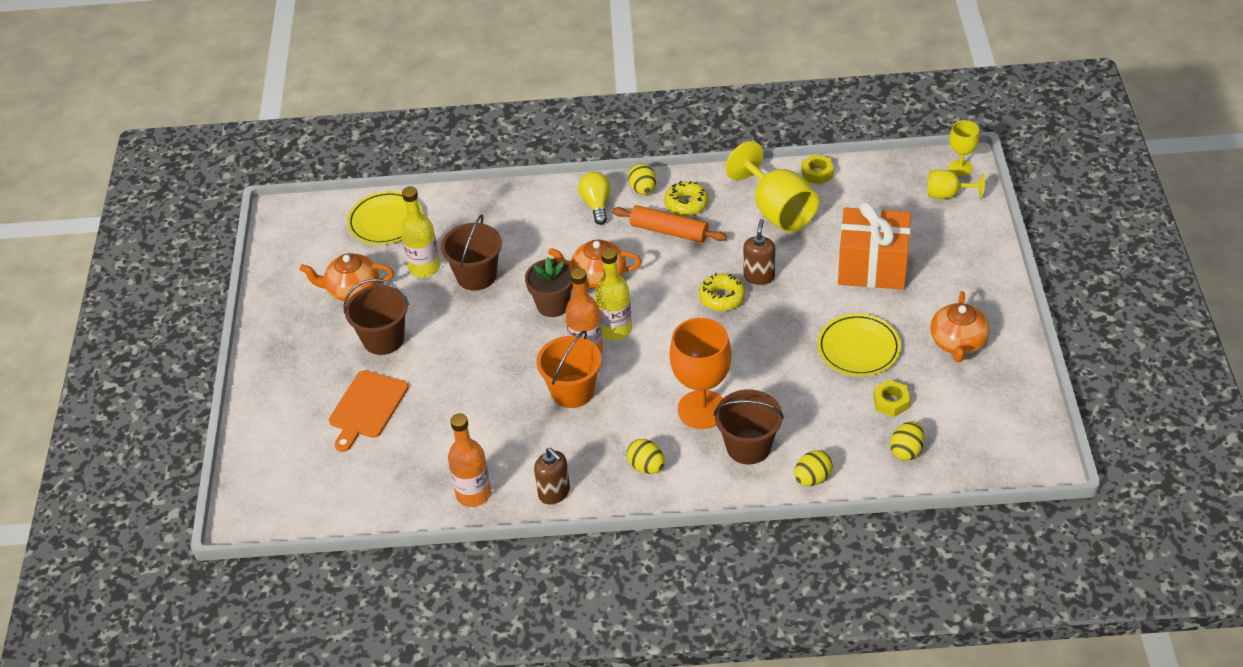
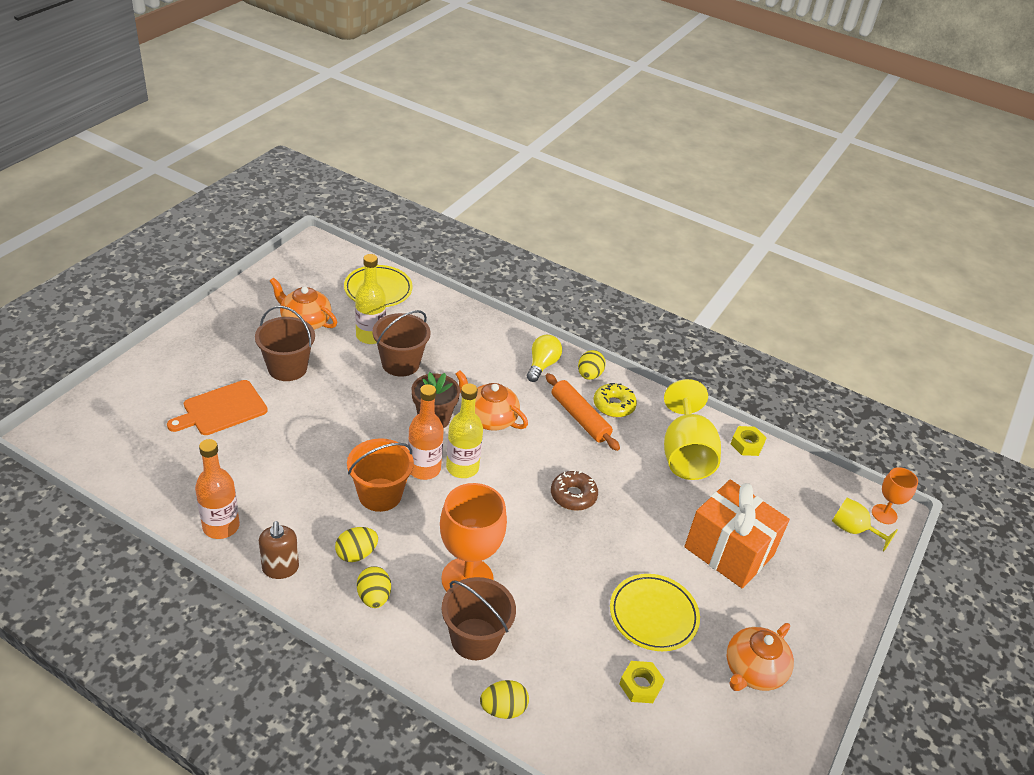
camera: 25 degrees right, 5 degrees down
yellow donut [699,273,745,311] -> brown donut [551,471,598,511]
brown soap dispenser [743,219,775,285] -> none
yellow egg [890,421,924,461] -> yellow egg moved to [335,527,378,562]
yellow goblet [949,120,979,176] -> orange goblet [872,467,918,524]

